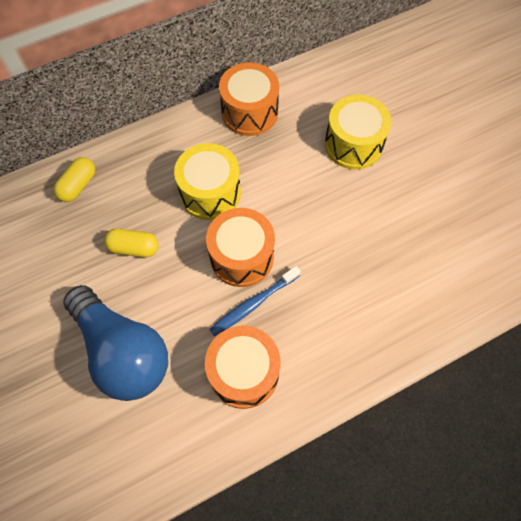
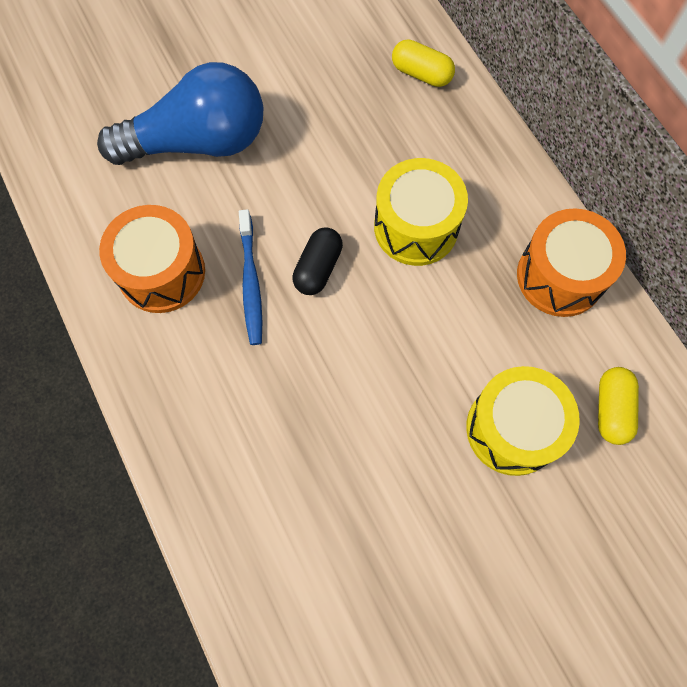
camera: 90 degrees right, 5 degrees up
blue light bulb [63,285,168,401] -> blue light bulb turned 150 degrees counterclockwise [97,62,264,165]
yellow capsule [104,229,159,257] -> yellow capsule moved to [598,367,639,445]
orange drum [206,208,275,287] -> black capsule [292,227,343,295]
blue toothbrush [209,266,301,336] -> blue toothbrush turned 150 degrees counterclockwise [239,209,262,345]

